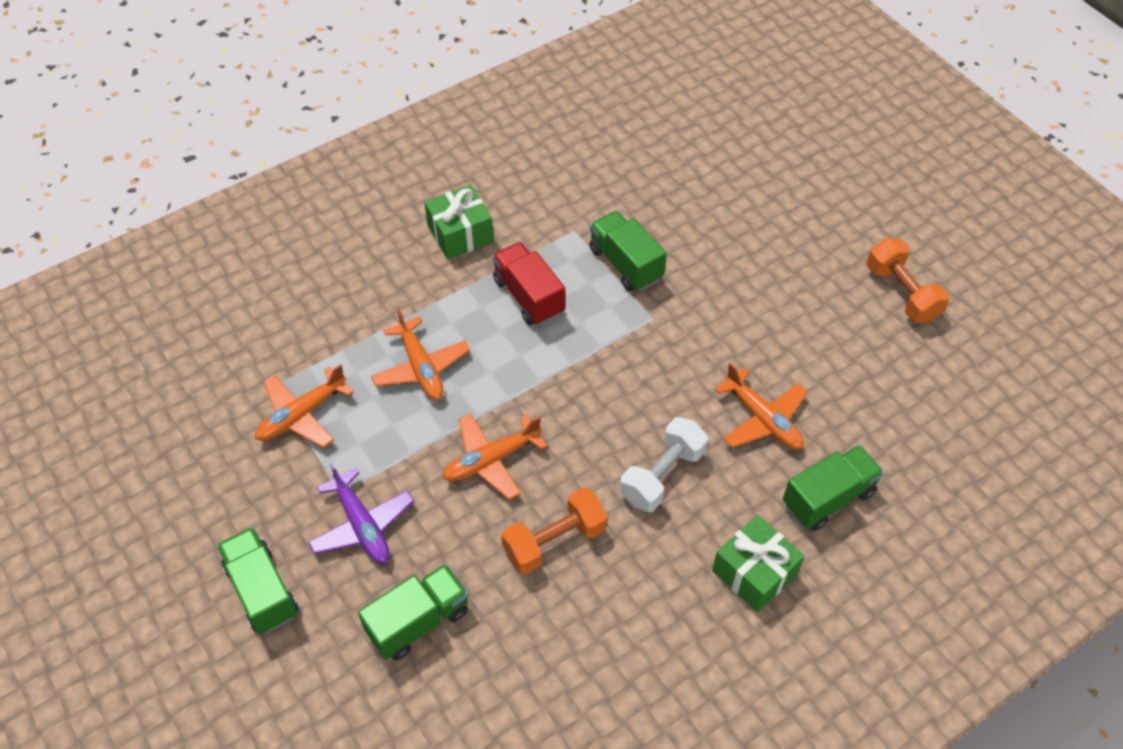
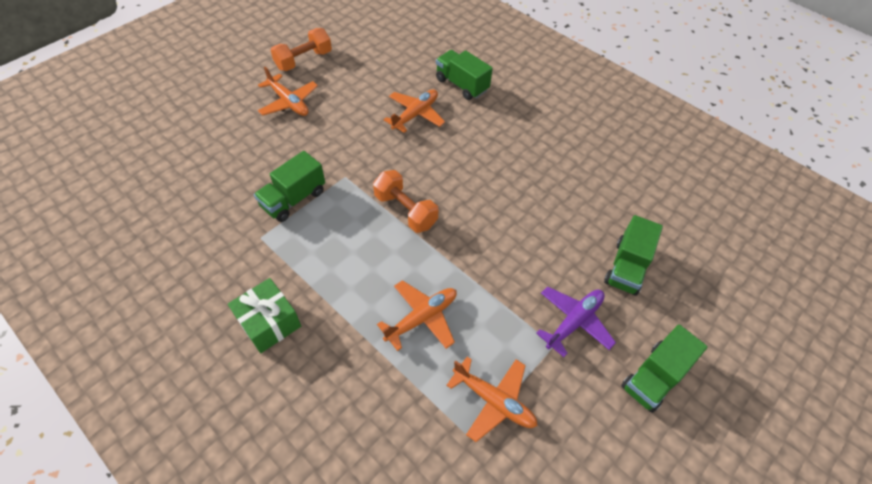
camera: 105 degrees left, 0 degrees up
green truck [358,564,469,661] -> green truck turned 105 degrees counterclockwise [604,215,663,296]
orange plane [442,413,547,500] -> orange plane moved to [258,67,318,116]
red truck [492,242,565,325] -> none
orange dumbbell [501,488,608,574] -> orange dumbbell moved to [373,170,438,233]
white dumbbell [620,417,708,512] -> none
green gift [712,515,805,612] -> none

